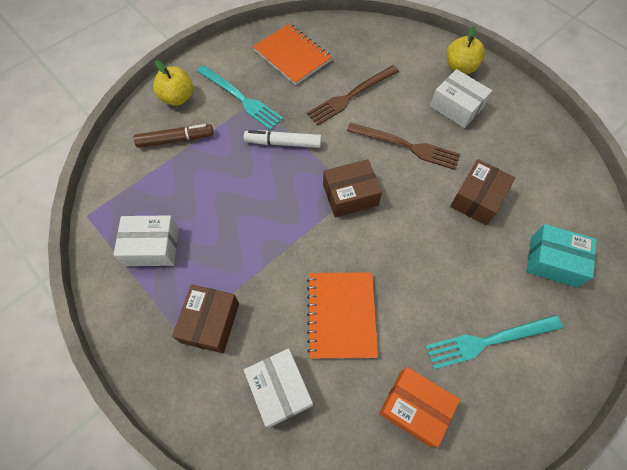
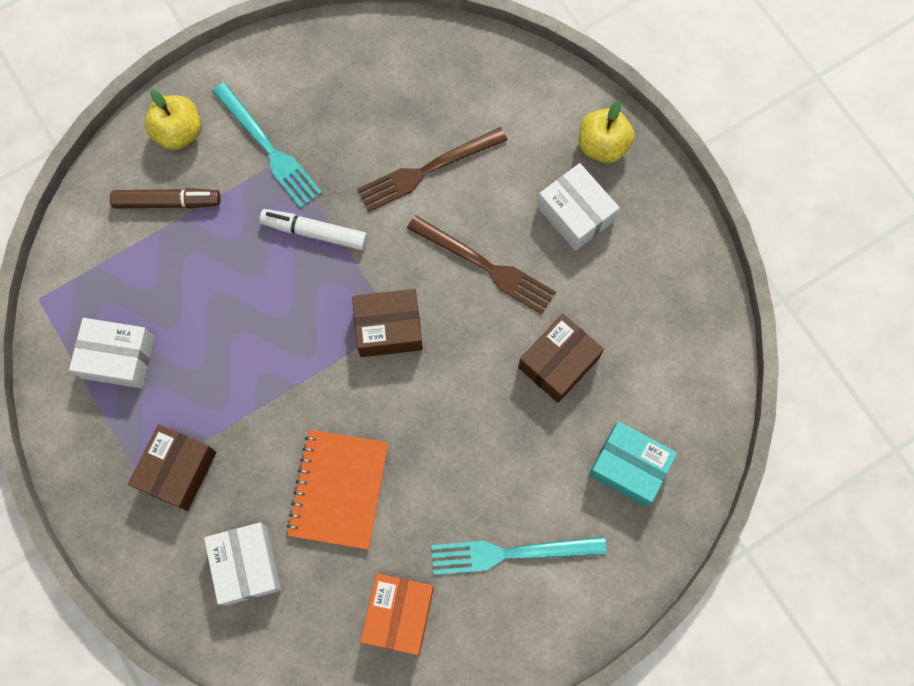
camera: 10 degrees right, 10 degrees up
orange notebook [253,23,332,85] -> none
orange box [379,367,460,447] -> orange box turned 60 degrees clockwise [360,573,434,655]

